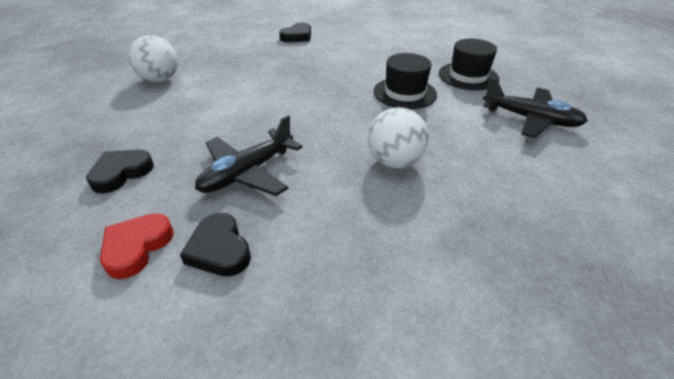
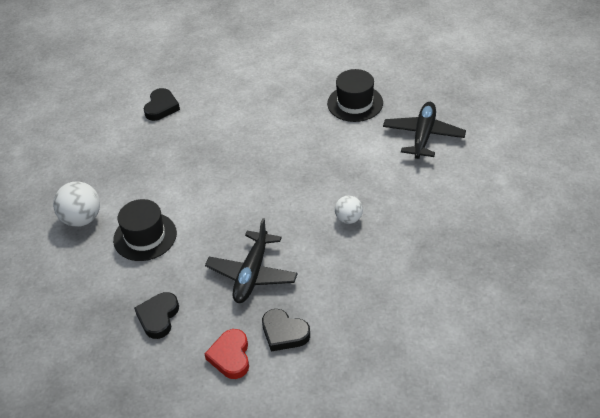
camera: 25 degrees left, 5 degrees up
white ball [368,107,429,168] -> white ball [335,195,363,224], size x0.61
black hat [373,53,437,109] -> black hat moved to [113,199,177,261]
black plane [483,77,588,138] -> black plane turned 75 degrees counterclockwise [383,102,466,159]

